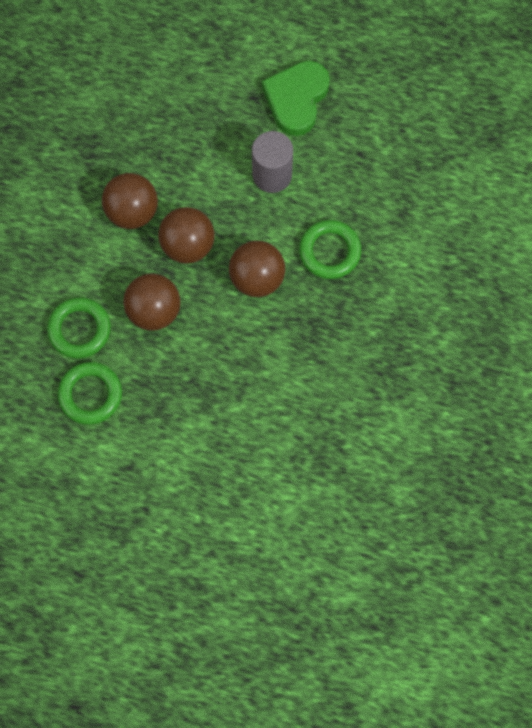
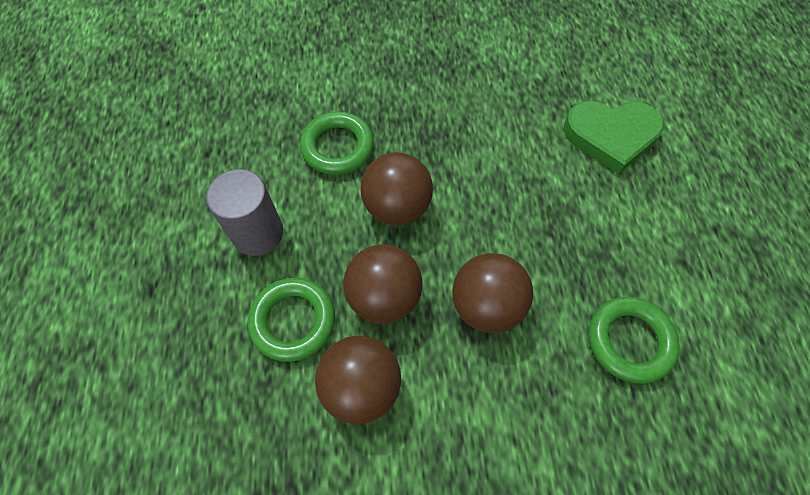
camera: 110 degrees left, 10 degrees down
green ring [47,297,111,359] -> green ring moved to [248,278,335,362]
green heart [262,61,330,136] -> green heart moved to [564,101,664,174]

